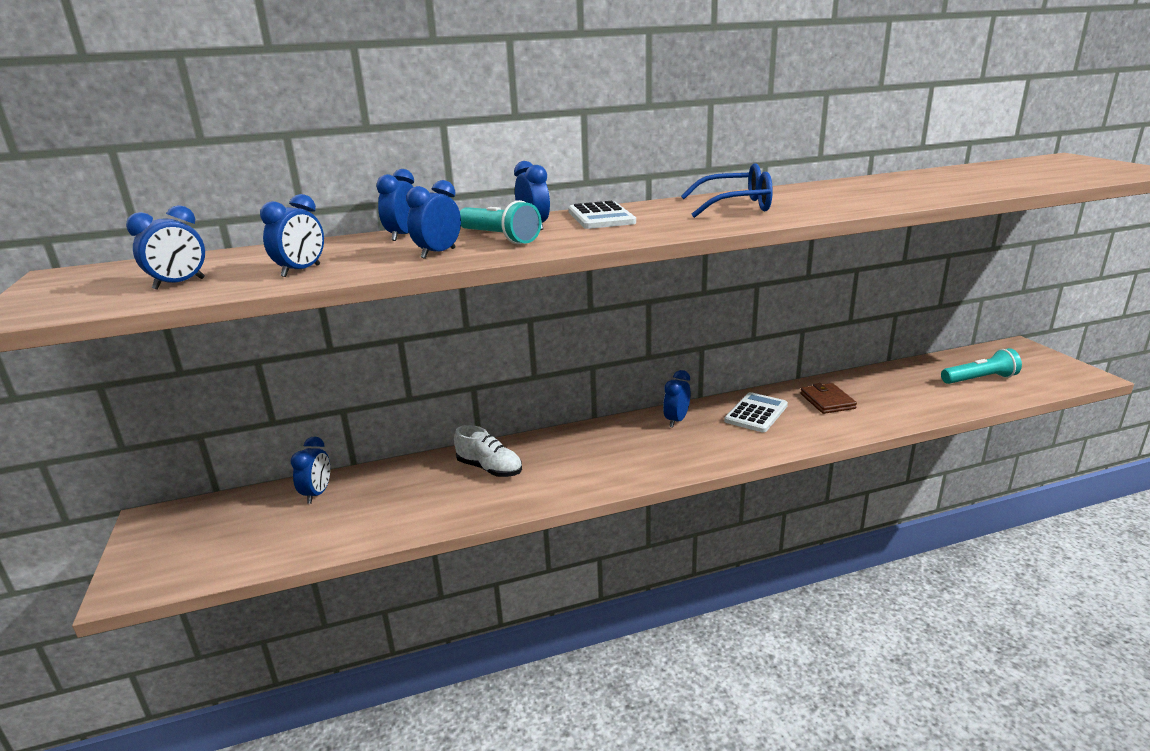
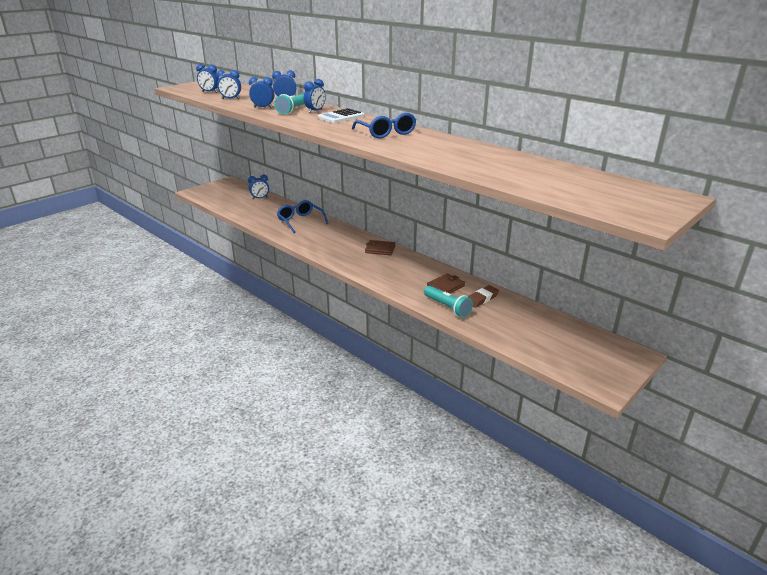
camera: 60 degrees right, 5 degrees up
white shoe [454,425,522,477] -> blue glasses [277,200,328,233]
blue clock [663,370,690,427] -> brown wallet [365,240,396,255]
white calculator [724,392,788,432] -> none
turquoise flashlight [941,348,1022,384] -> turquoise flashlight moved to [424,286,473,318]
none -> brown eraser [468,285,499,308]

